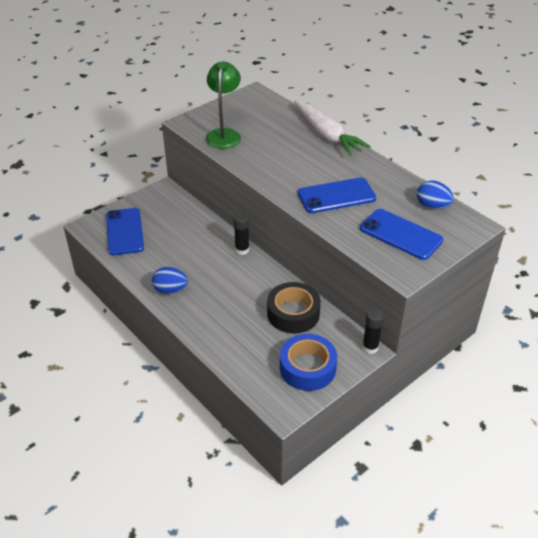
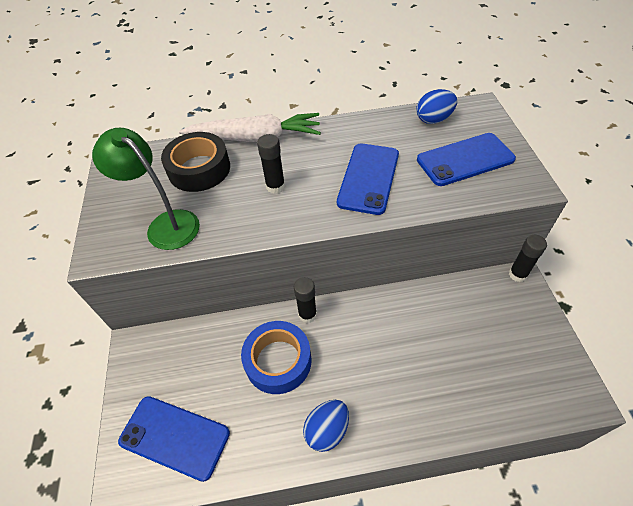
camera: 55 degrees left, 10 degrees up
black tape [267,282,321,333] -> black tape moved to [161,132,230,192]
blue tape [280,334,337,391] -> blue tape moved to [241,321,311,394]
none -> black glue stick [257,134,285,194]

